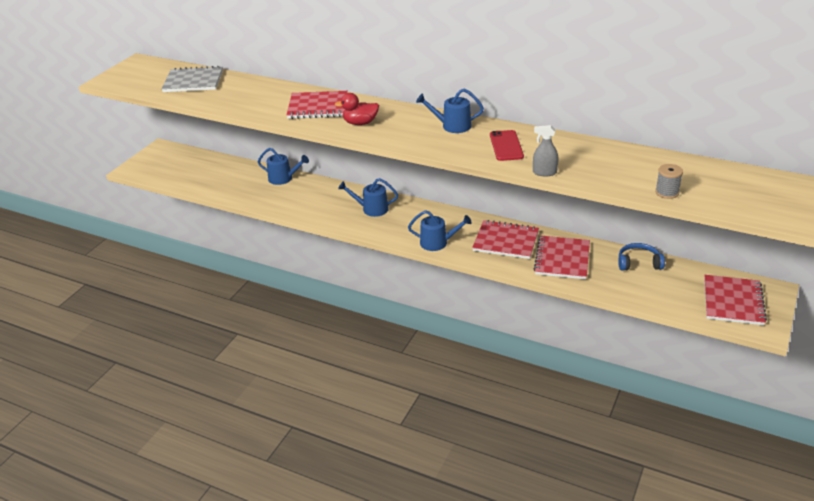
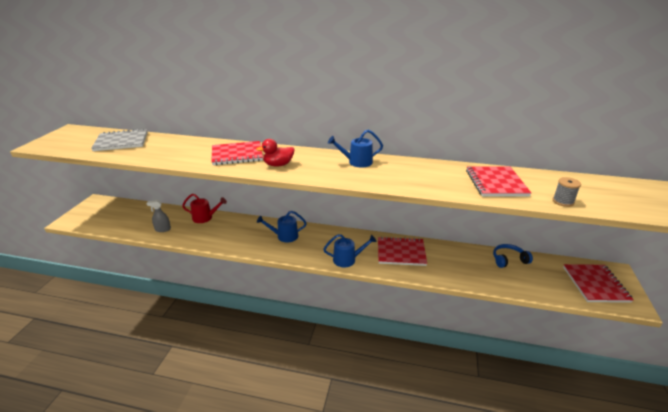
camera: 15 degrees left, 5 degrees down
blue watering can [258,148,309,185] -> red watering can [182,194,227,223]
red phone [490,130,524,161] -> none
grey spray bottle [533,125,558,176] -> grey spray bottle moved to [146,200,171,232]
red notebook [534,236,590,280] -> red notebook moved to [466,167,531,197]

